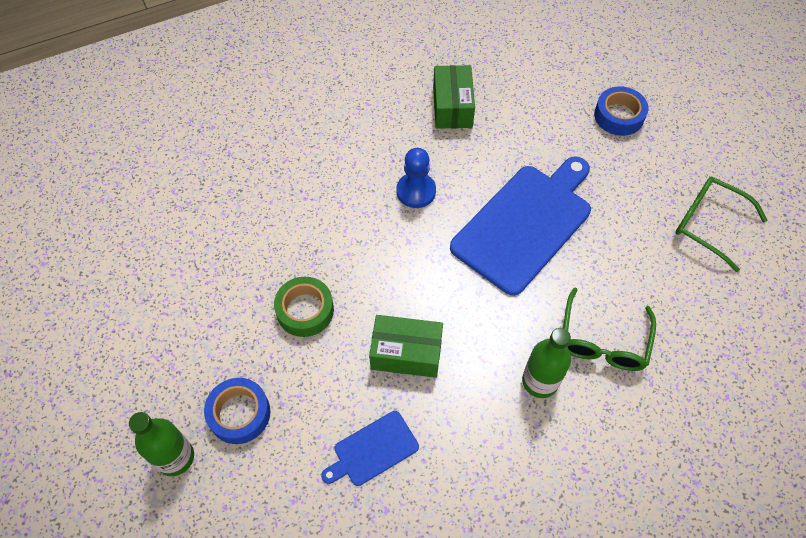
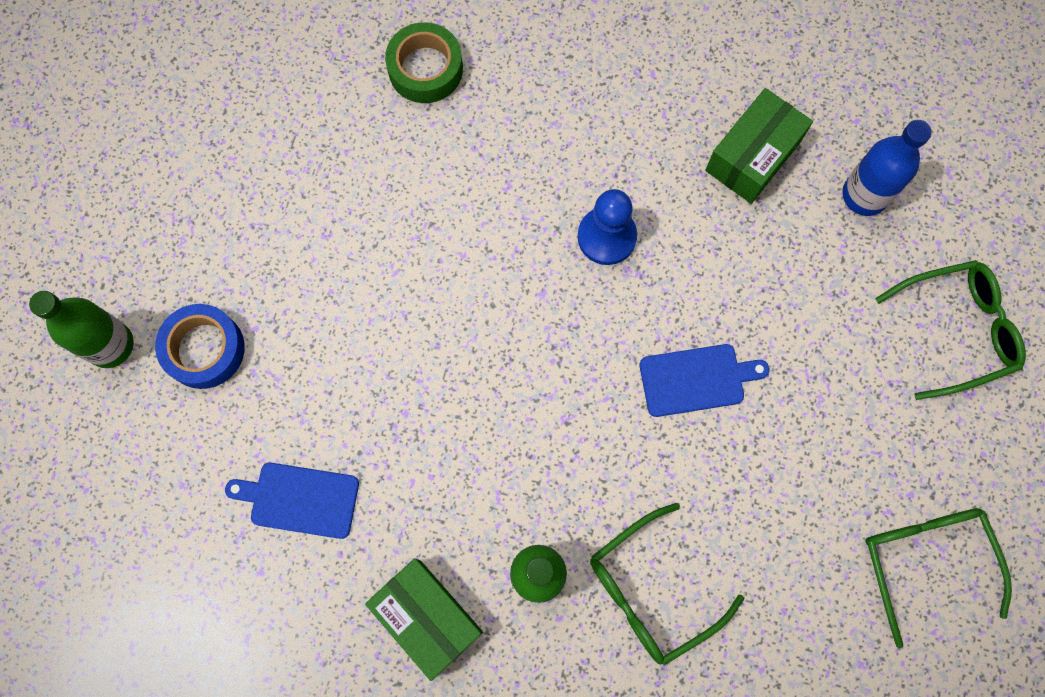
camera: 40 degrees right, 15 degrees up
green tape [274,277,334,337] -> green tape moved to [385,22,463,103]
green box [369,315,443,378] -> green box moved to [365,558,483,681]
blue cutting board [450,156,591,296] -> blue cutting board [640,344,769,417], size x0.48
blue tape [594,86,649,136] -> green glasses [875,260,1026,400]
none -> blue bottle [842,120,932,216]

